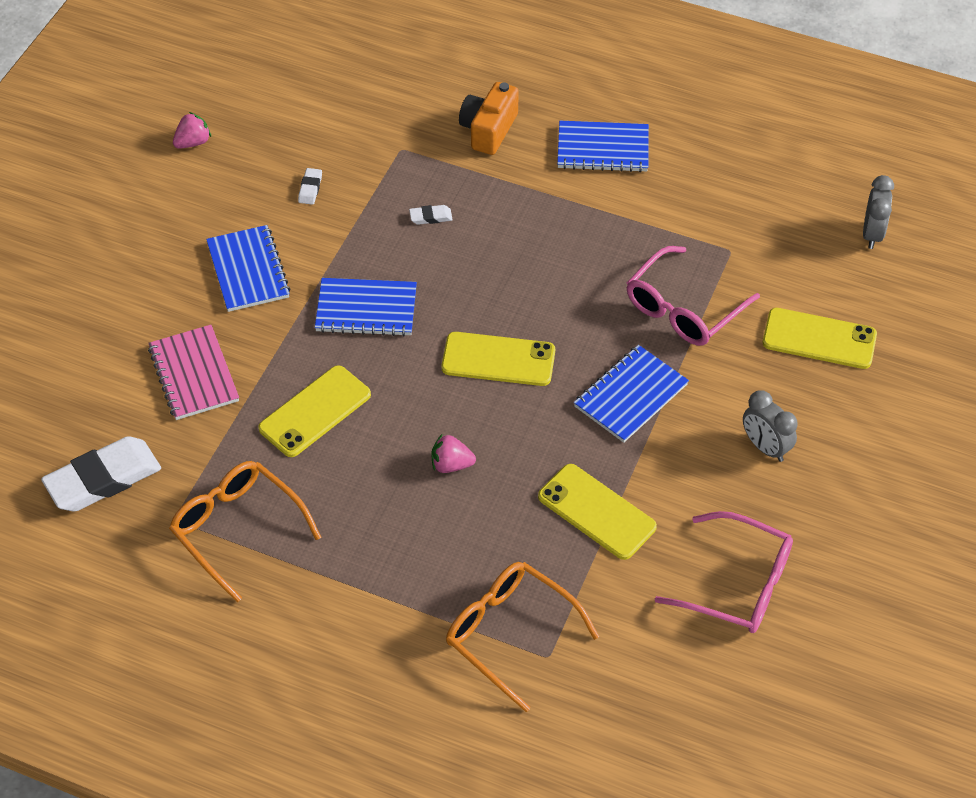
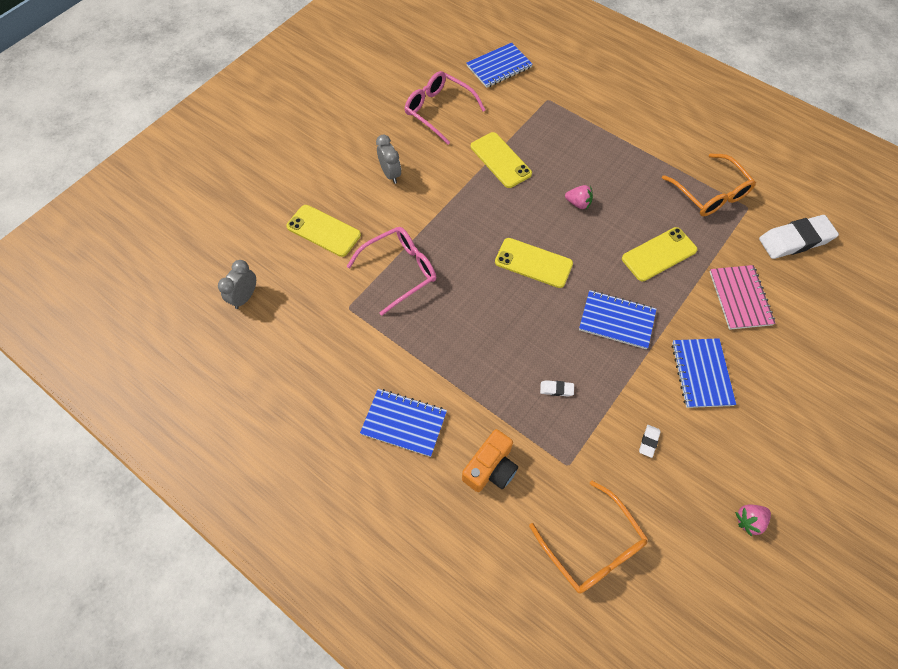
camera: 165 degrees left, 10 degrees up
orange glasses [446,562,599,712] -> orange glasses moved to [529,480,648,594]
blue notebook [574,345,689,443] -> blue notebook moved to [467,43,533,88]

